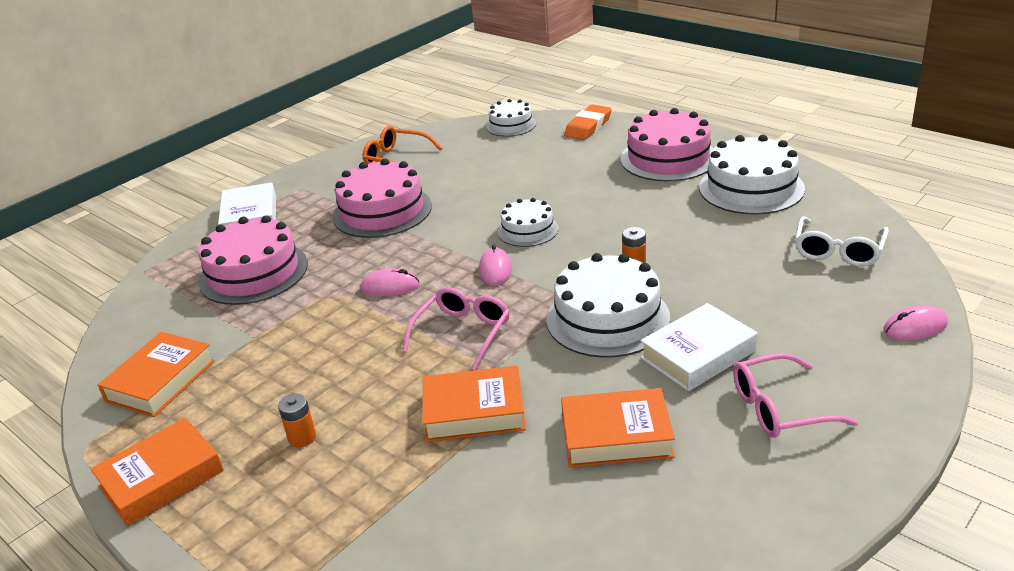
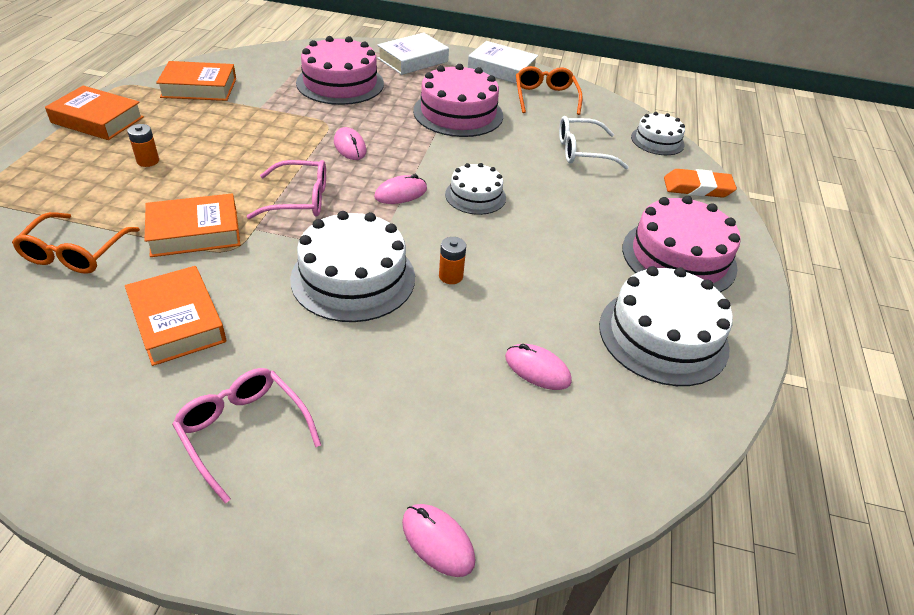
camera: 55 degrees right, 10 degrees up
orange book [423,366,526,442] -> orange book turned 75 degrees counterclockwise [144,193,240,257]
white book [640,303,758,391] -> white book moved to [468,41,538,84]
white glasses [795,216,889,267] -> white glasses moved to [559,116,629,169]
none -> orange glasses [12,212,140,274]
none -> pink mouse [505,344,572,390]

